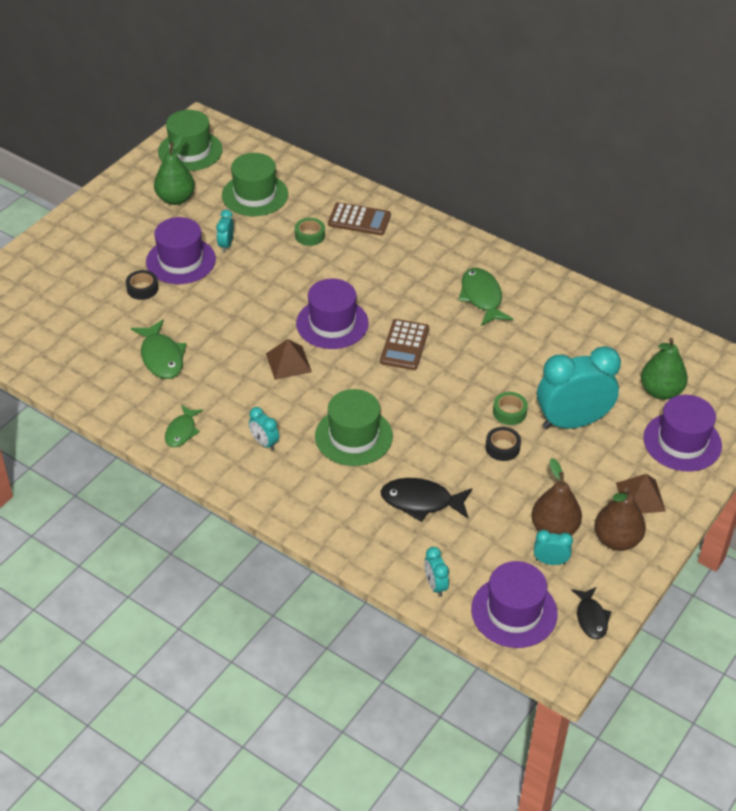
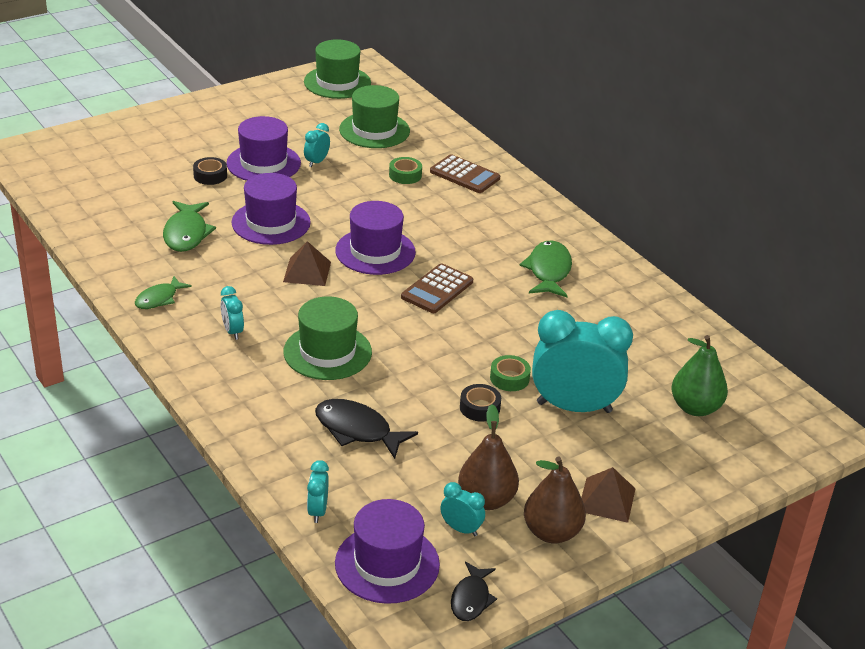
camera: 20 degrees right, 10 degrees down
green pear [154,134,195,205] -> none
purple hat [643,395,722,472] -> purple hat moved to [232,173,311,245]

